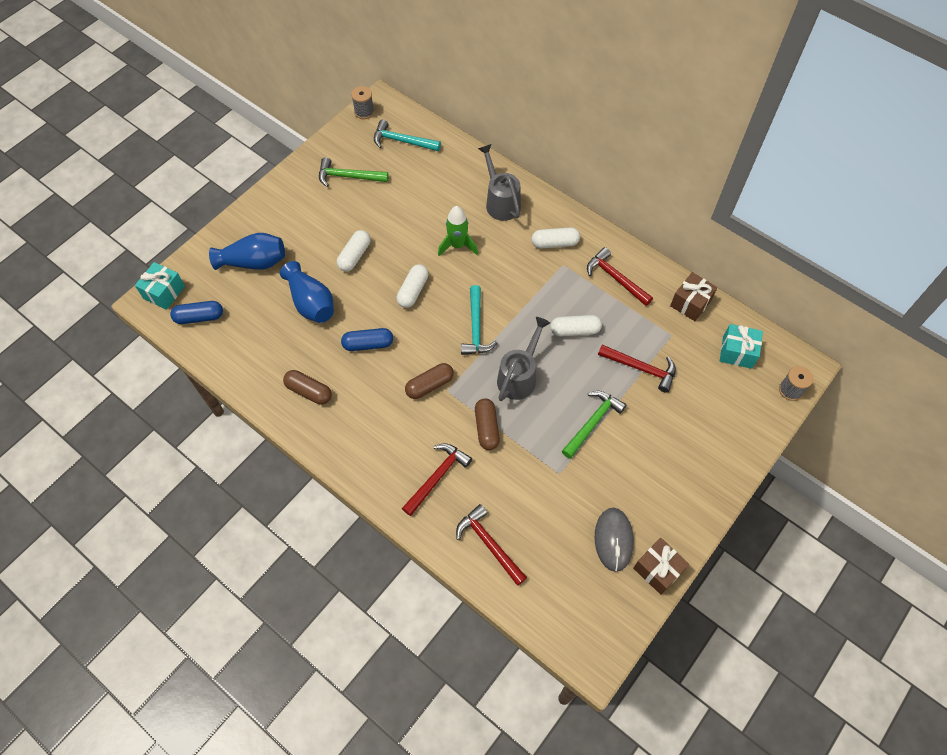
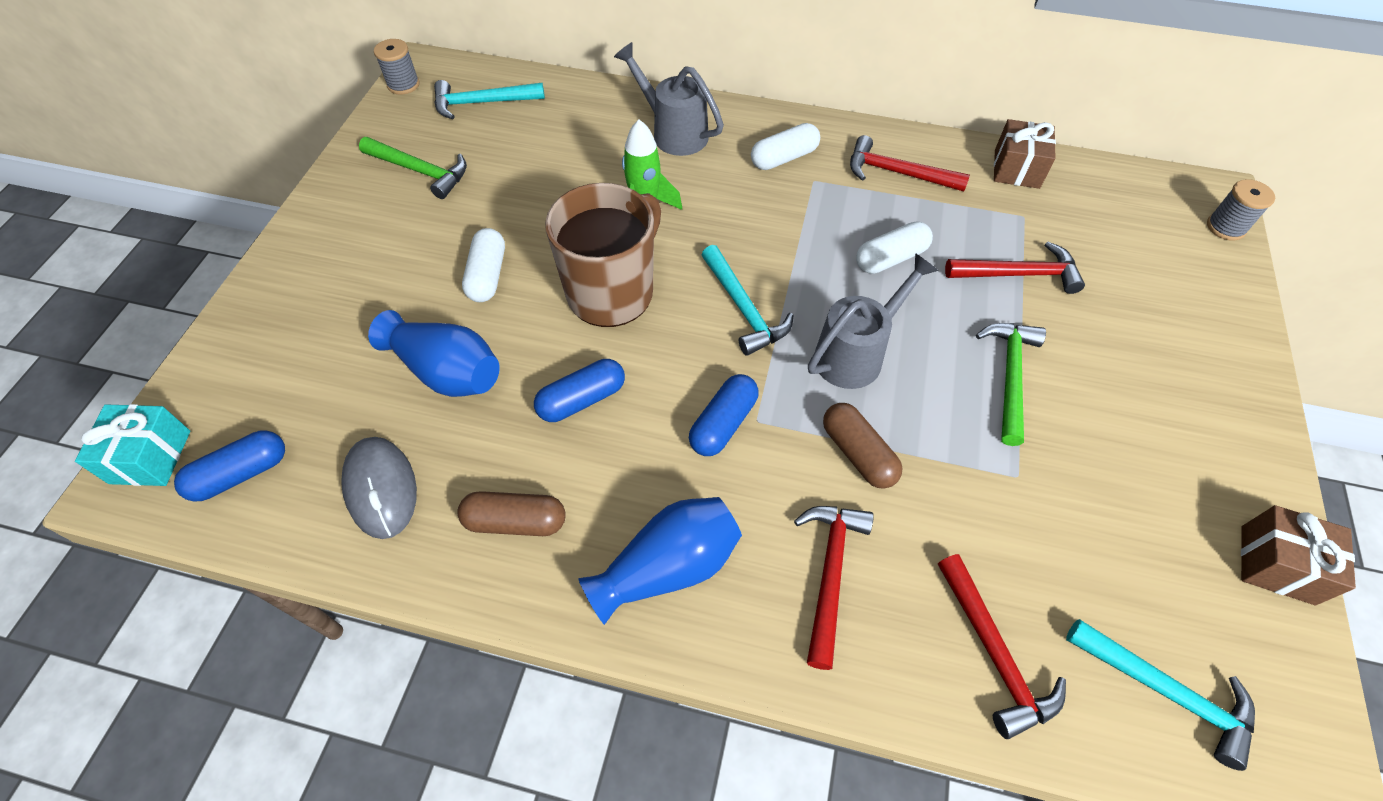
camera: 25 degrees left, 5 degrees down
blue vase [209,233,285,270] -> blue vase moved to [578,497,742,625]
green hammer [319,157,388,187] -> green hammer turned 135 degrees counterclockwise [359,137,467,199]
white capsule [396,264,429,308] -> brown mug [545,183,661,327]
brown capsule [405,363,454,399] -> blue capsule [689,374,759,456]
red hammer [456,504,527,586] -> red hammer turned 135 degrees counterclockwise [938,554,1066,739]
grey watering can [497,317,550,401] -> grey watering can turned 45 degrees clockwise [808,253,939,389]
grey mouse [595,508,634,572] -> grey mouse moved to [341,437,417,539]
turquoise gift [720,324,763,369] -> none
none -> turquoise hammer [1066,619,1255,771]

